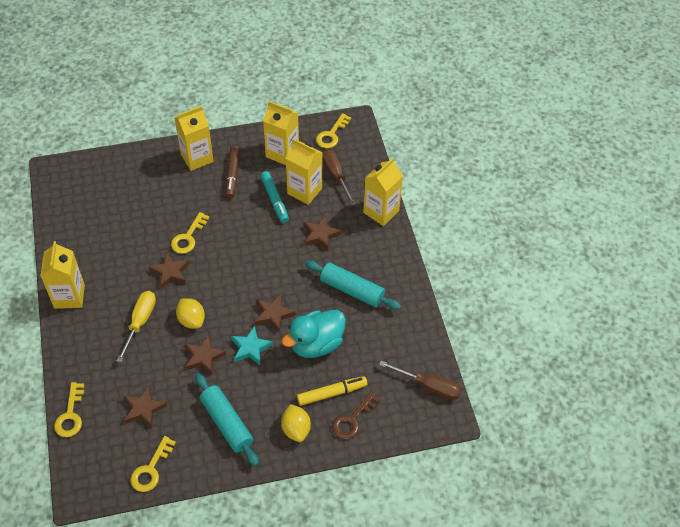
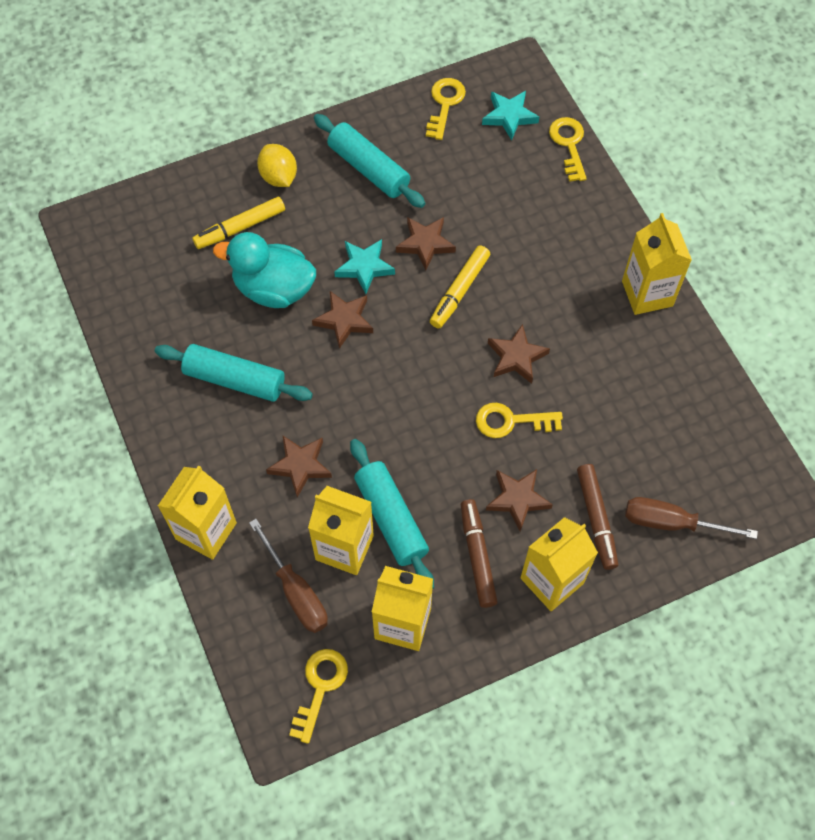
camera: 170 degrees right, 10 degrees up
yellow screwdriver [117,291,156,363] -> none
brown star [124,386,167,428] -> brown star moved to [486,469,553,531]
yellow key [171,212,210,254] -> yellow key turned 105 degrees counterclockwise [476,403,563,438]
yellow lemon [176,298,205,329] -> yellow marker [430,245,490,328]
turquoise marker [260,171,289,223] -> turquoise rolling pin [350,439,434,590]
turquoise duck [282,310,346,358] -> turquoise duck turned 120 degrees counterclockwise [213,232,316,308]
brown key [332,392,381,440] -> none
brown screwdriver [379,360,461,400] -> brown screwdriver moved to [625,497,758,539]
none -> turquoise star [482,91,539,141]
none -> brown marker [577,464,619,570]

